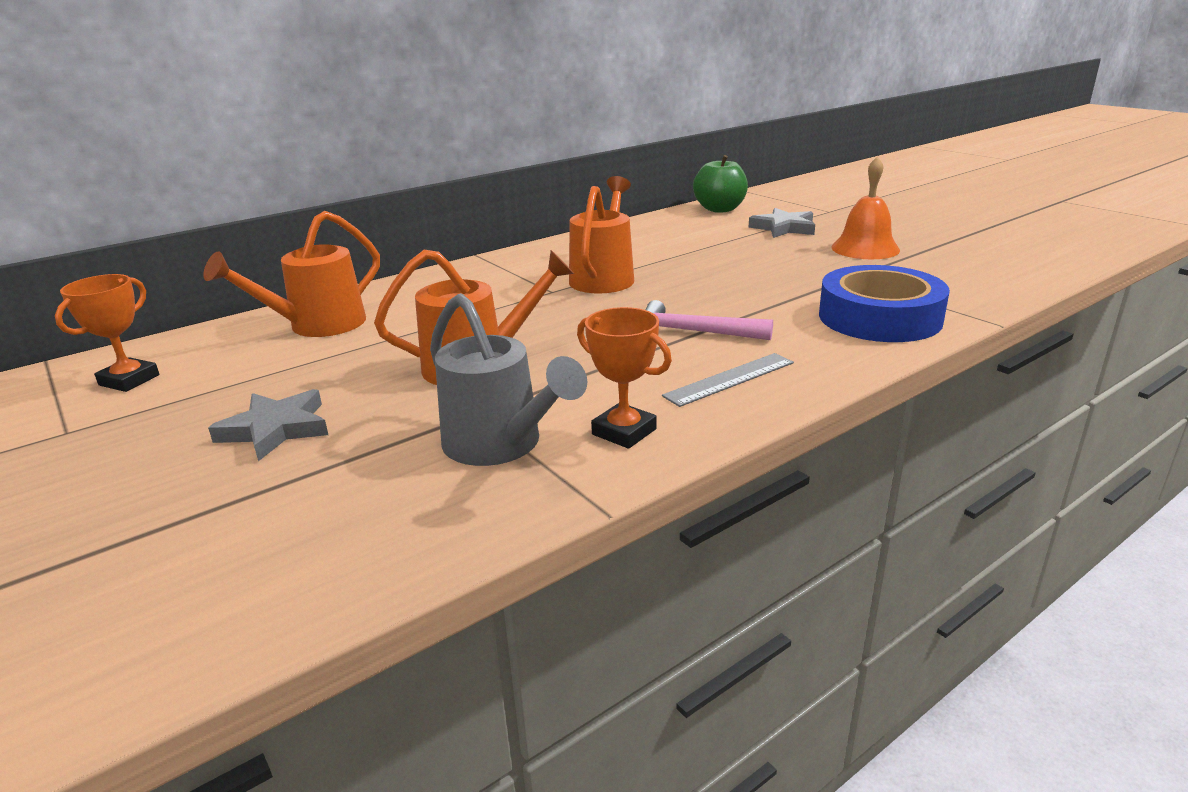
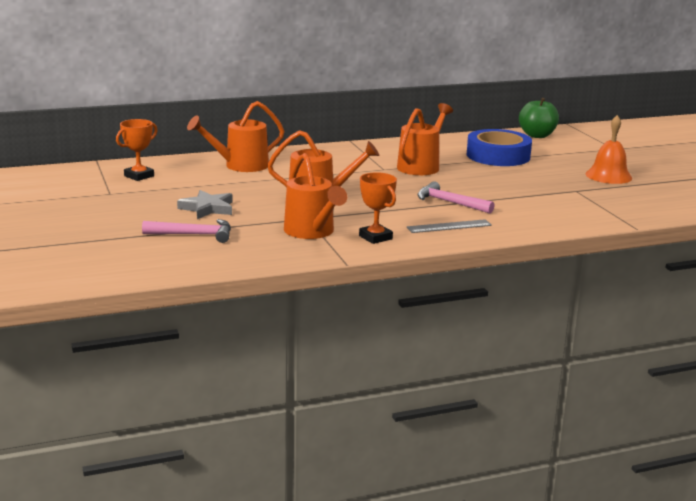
camera: 15 degrees right, 5 degrees down
grey watering can [430,293,587,466] -> orange watering can [284,153,347,239]
grey star [748,208,815,238] -> none
blue tape [819,265,950,342] -> blue tape moved to [467,129,532,166]
none -> pink hammer [142,219,231,243]

